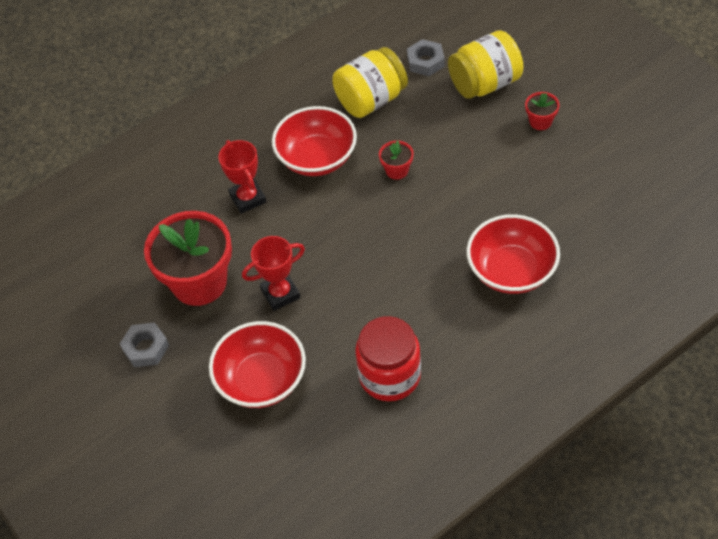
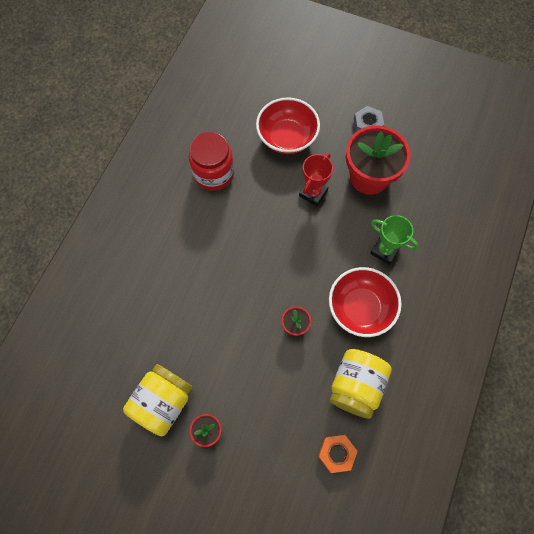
camera: 145 degrees right, 15 degrees up
red trophy [218,140,266,214] -> green trophy [370,215,419,265]
grey nut [407,39,445,76] -> orange nut [318,435,358,473]
yellow jar [448,30,523,99] -> yellow jar moved to [123,364,192,436]
red bowl [466,214,560,294] -> none

